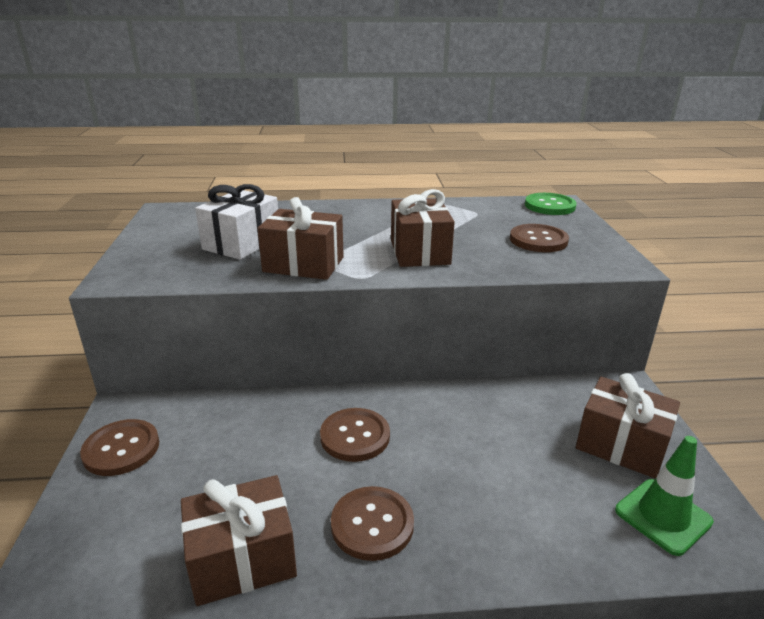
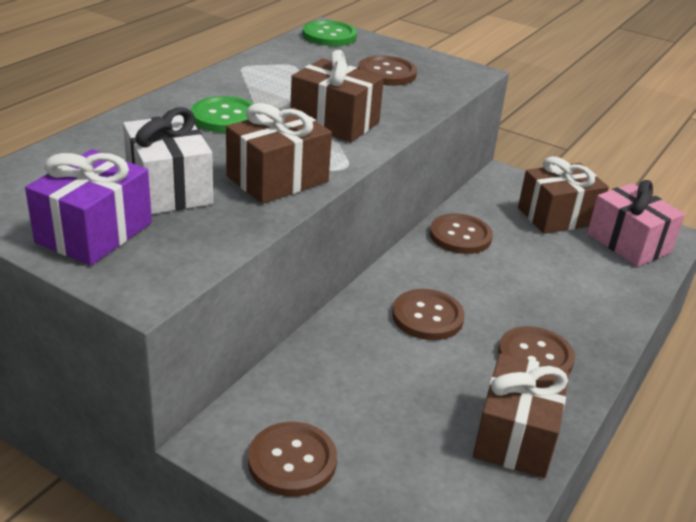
camera: 55 degrees left, 5 degrees up
green traffic cone [615,436,714,556] -> pink gift [587,180,685,267]
none -> purple gift [25,149,152,265]
none -> green button [191,96,259,133]
none -> brown button [430,213,493,254]

